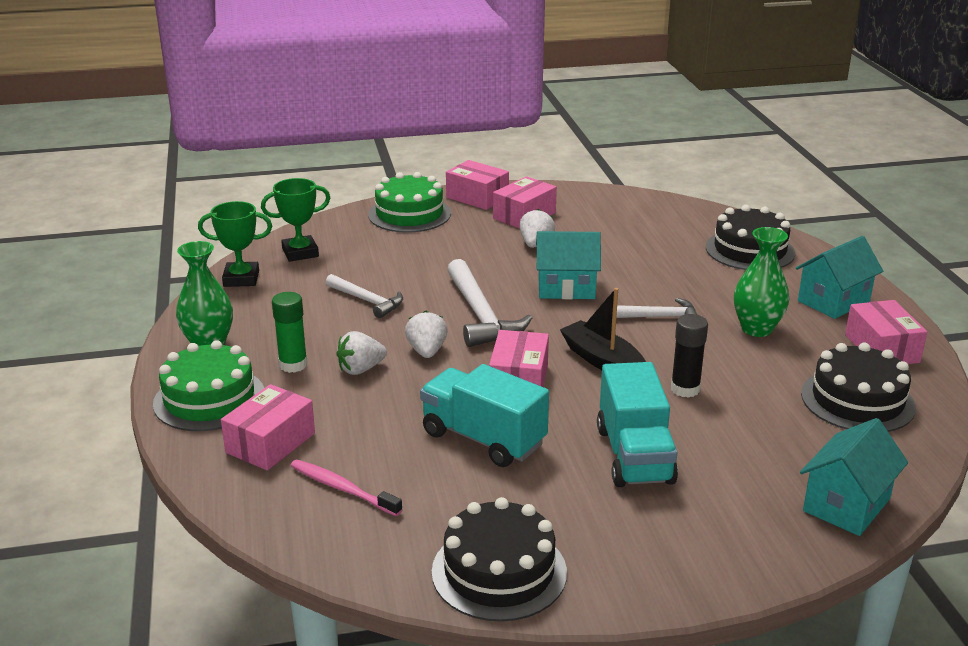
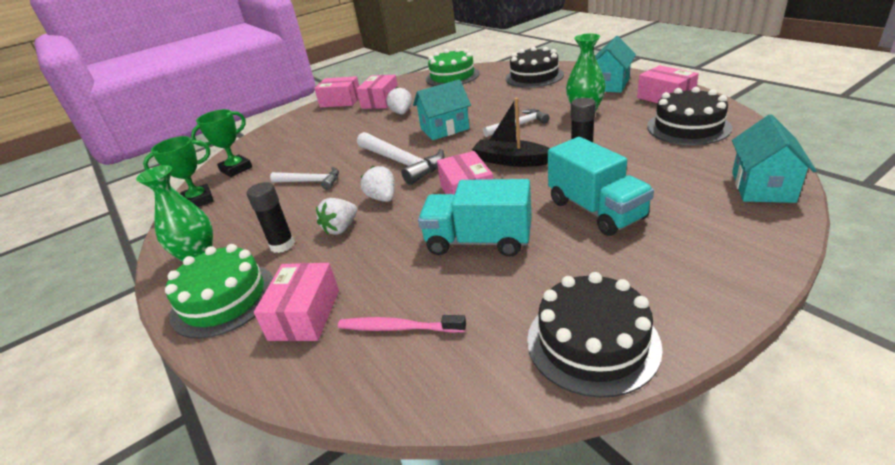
camera: 20 degrees left, 5 degrees up
green glue stick [272,292,308,373] -> black glue stick [247,182,295,253]
green cake [368,172,451,233] -> green cake moved to [425,48,480,86]

